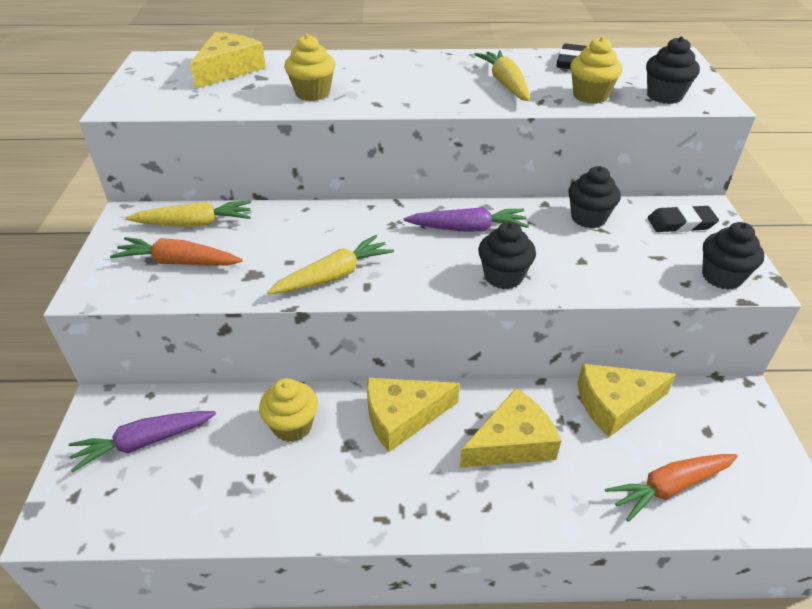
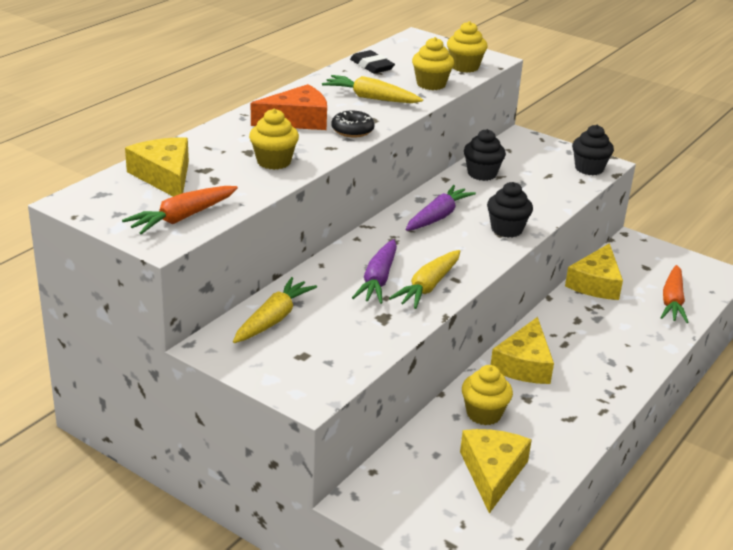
camera: 55 degrees left, 10 degrees down
purple carrot [69,411,216,472] -> purple carrot moved to [352,239,397,304]
orange carrot [110,237,243,265] -> orange carrot moved to [122,186,238,234]
yellow carrot [267,235,394,294] -> yellow carrot turned 150 degrees counterclockwise [389,250,460,309]
yellow cheese [460,388,561,468] -> yellow cheese moved to [460,429,532,513]
black cupcake [646,36,700,104] -> yellow cupcake [447,21,488,73]
black eraser [648,205,719,232] -> none
none -> orange cheese [251,84,327,130]
none -> black donut [331,111,375,137]

